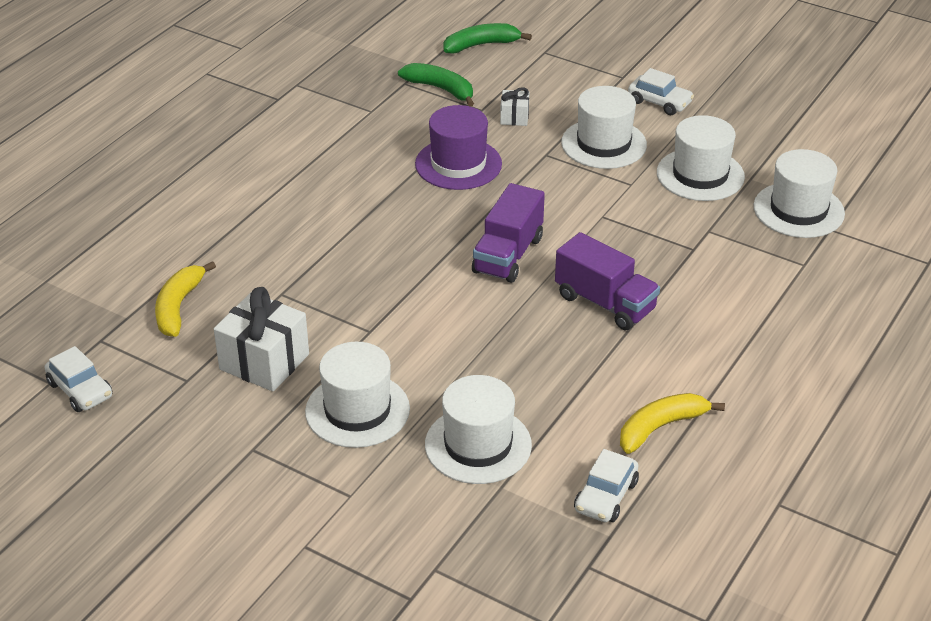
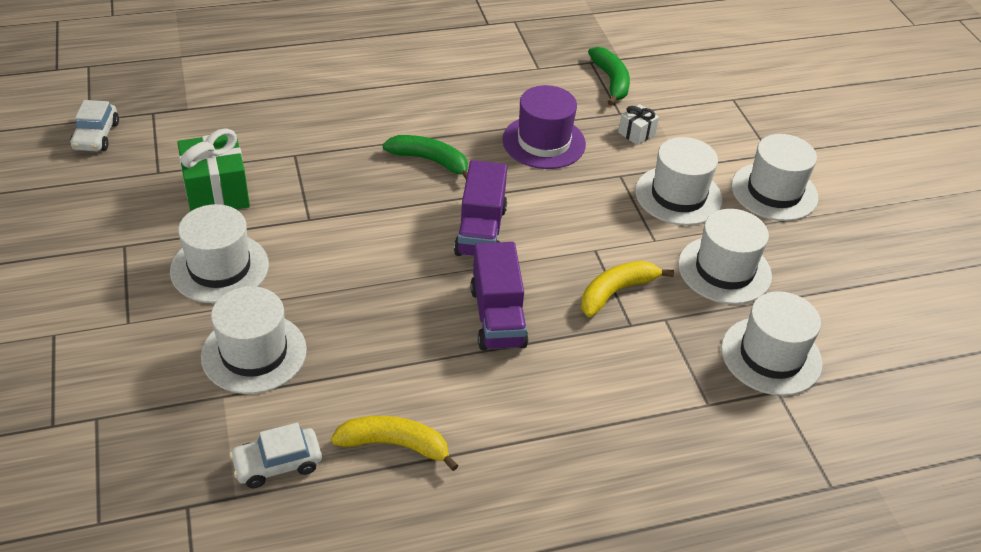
camera: 40 degrees right, 5 degrees up
yellow banana [155,261,216,337] -> yellow banana moved to [581,261,674,317]
white gift [214,287,309,392] -> green gift [177,128,250,211]
green banana [443,23,532,54] -> green banana moved to [383,135,468,179]
purple truck [472,183,545,283] -> purple truck turned 60 degrees counterclockwise [454,160,507,256]
white car [628,68,694,115] -> white hat [731,134,818,221]

